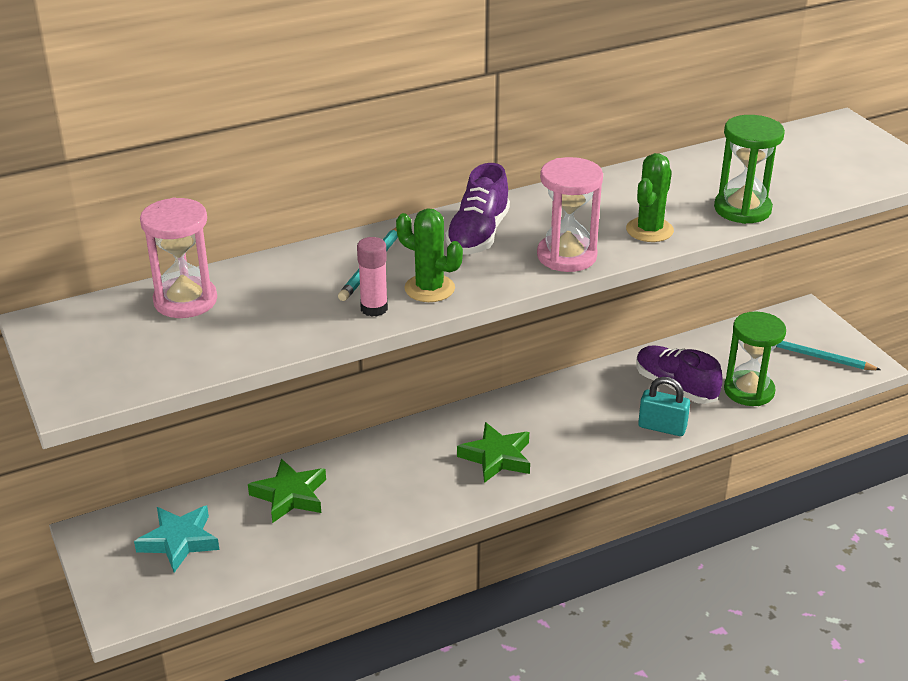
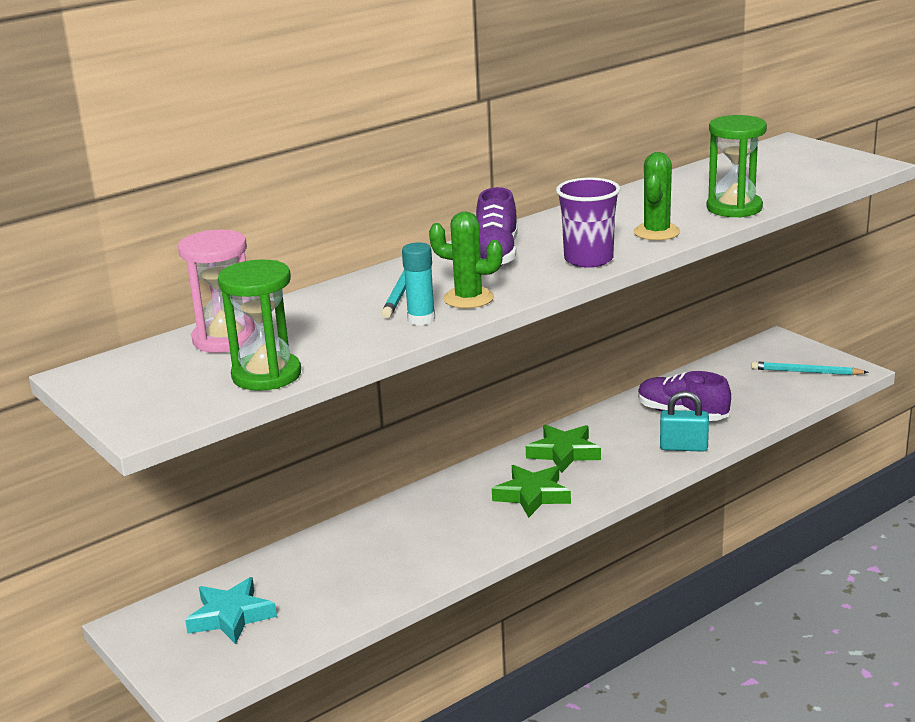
camera: 10 degrees left, 10 degrees down
green star [248,458,326,523] -> green star moved to [526,425,601,473]
pink glue stick [357,237,388,317] -> turquoise glue stick [402,242,435,326]
pink hourglass [537,157,603,272] -> purple cup [556,178,620,268]
green hourglass [724,312,786,406] -> green hourglass moved to [218,260,301,391]

